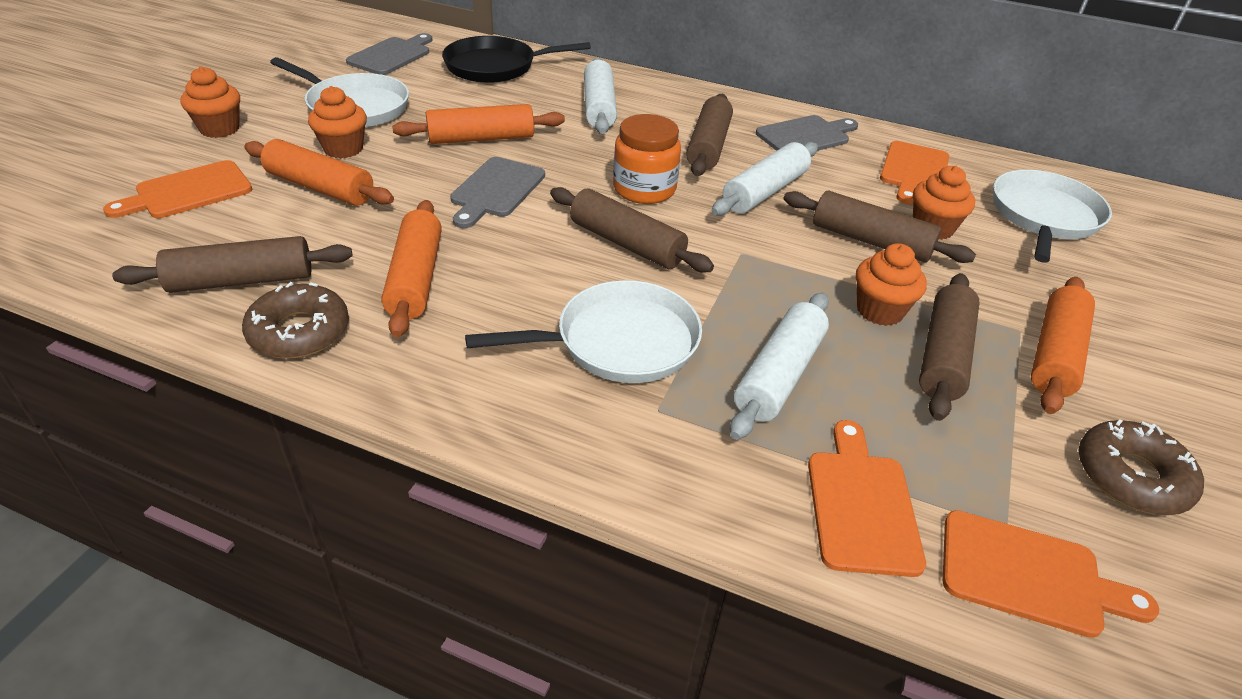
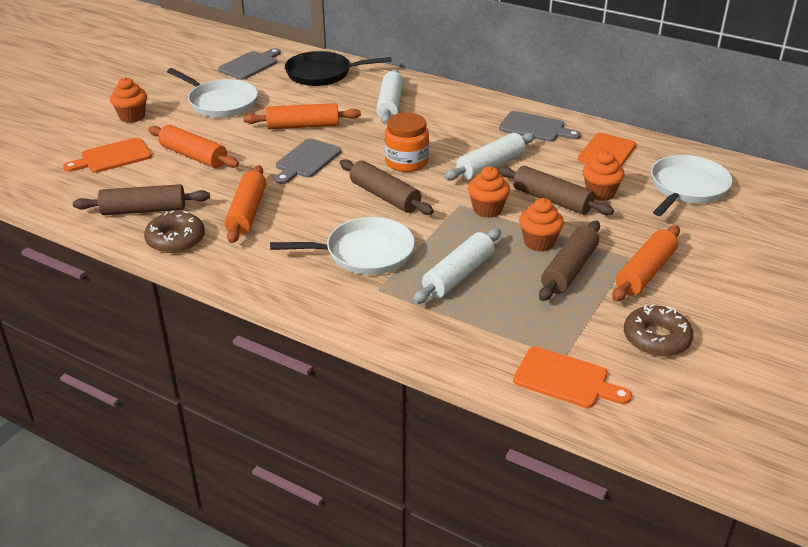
camera: 10 degrees right, 5 degrees down
orange cupcake [308,86,367,158] -> orange cupcake moved to [468,167,510,218]
brown rolling pin [686,94,733,176] -> none
grey cutting board [756,115,858,151] -> grey cutting board turned 45 degrees clockwise [499,111,581,142]
orange cutting board [808,420,926,577] -> none

